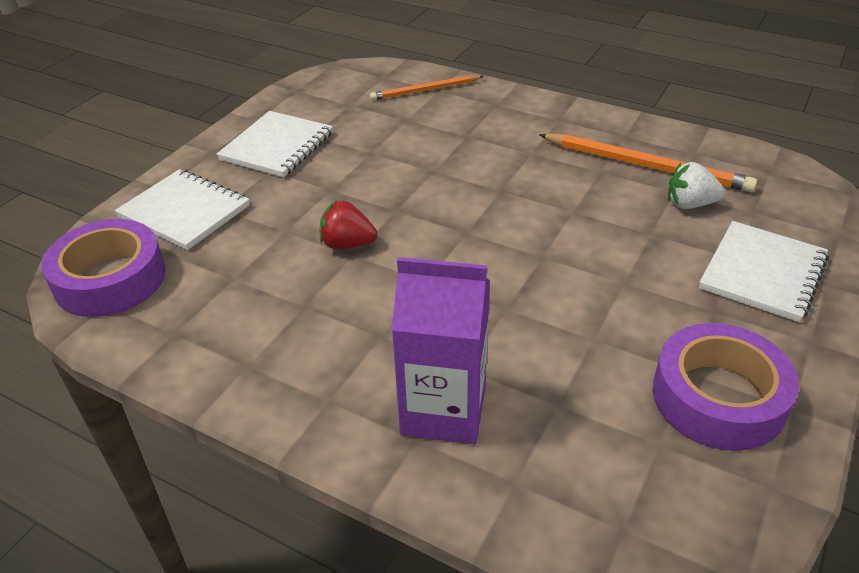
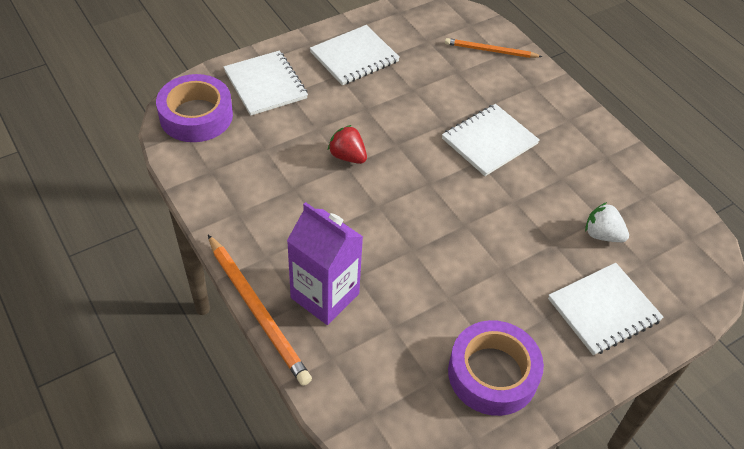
camera: 25 degrees right, 10 degrees up
orange pencil [539,134,757,192] -> orange pencil moved to [208,235,312,386]
none -> white notebook [442,104,540,176]

